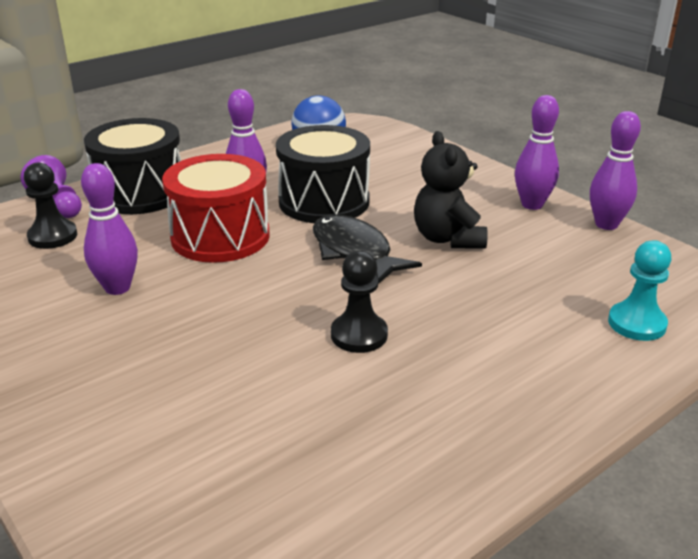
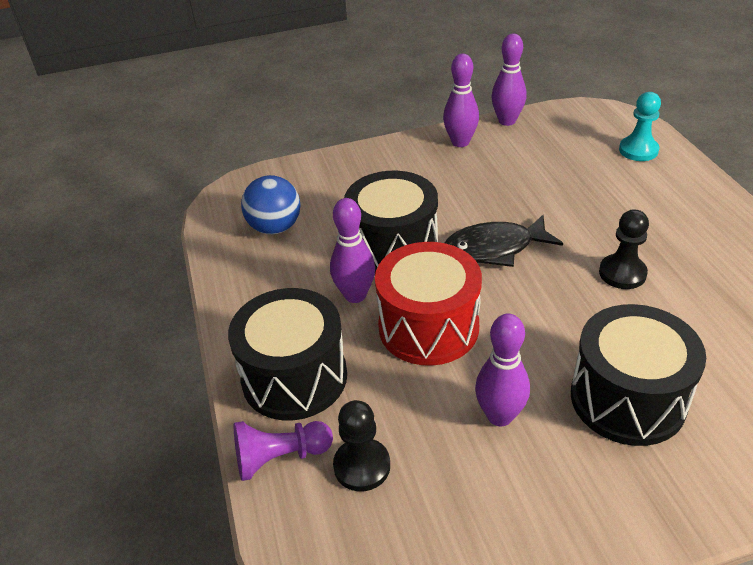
camera: 65 degrees left, 10 degrees up
black teddy bear [414,131,488,248] -> none
none -> black drum [571,304,706,446]

